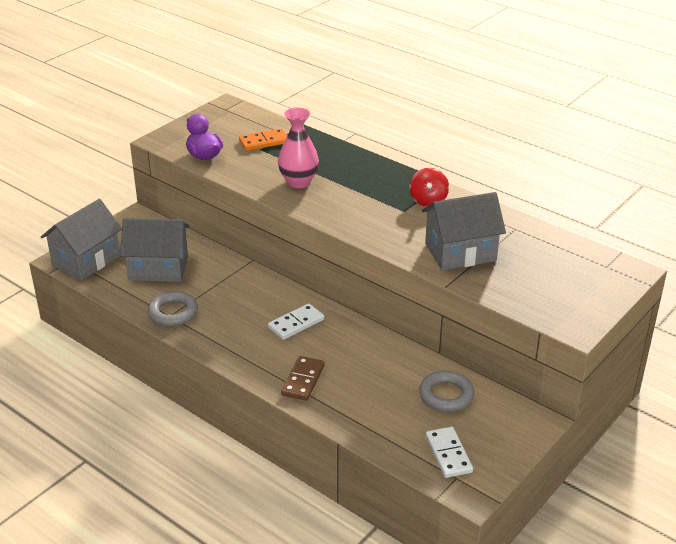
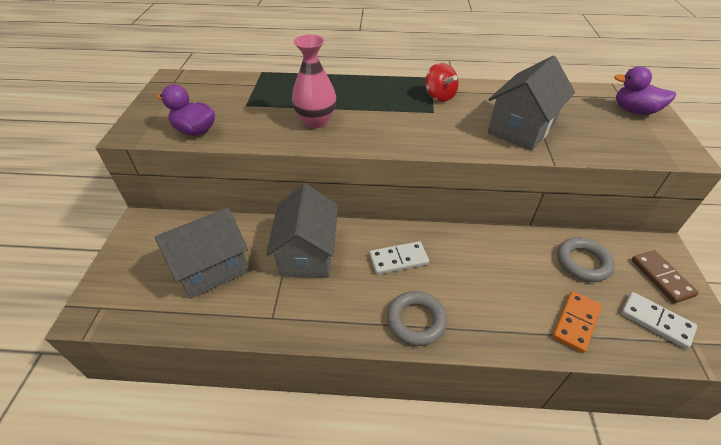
camera: 35 degrees left, 10 degrees up
grey house [41,199,122,280] -> grey house moved to [266,184,338,278]
grey ring [148,291,198,326] -> grey ring moved to [387,291,447,346]
orange domino [239,128,288,151] -> orange domino moved to [553,291,602,353]
white domino [268,303,324,340] -> white domino turned 60 degrees clockwise [369,241,429,275]
brown domino [281,356,324,401] -> brown domino moved to [632,250,699,303]
none -> purple duck [614,66,676,115]

